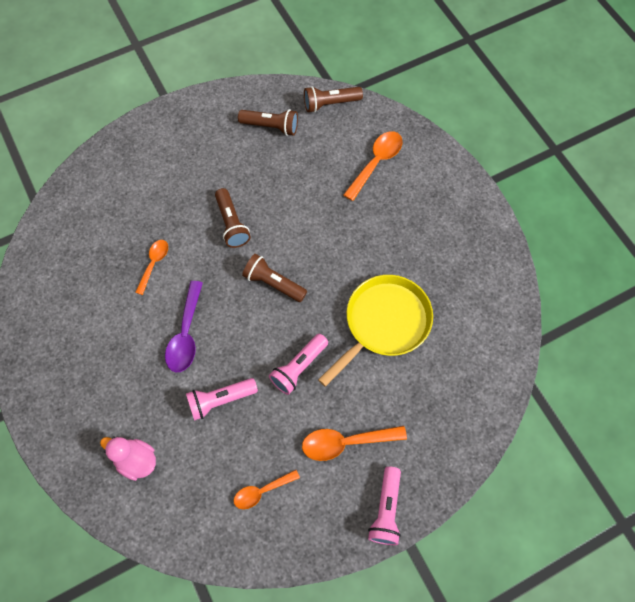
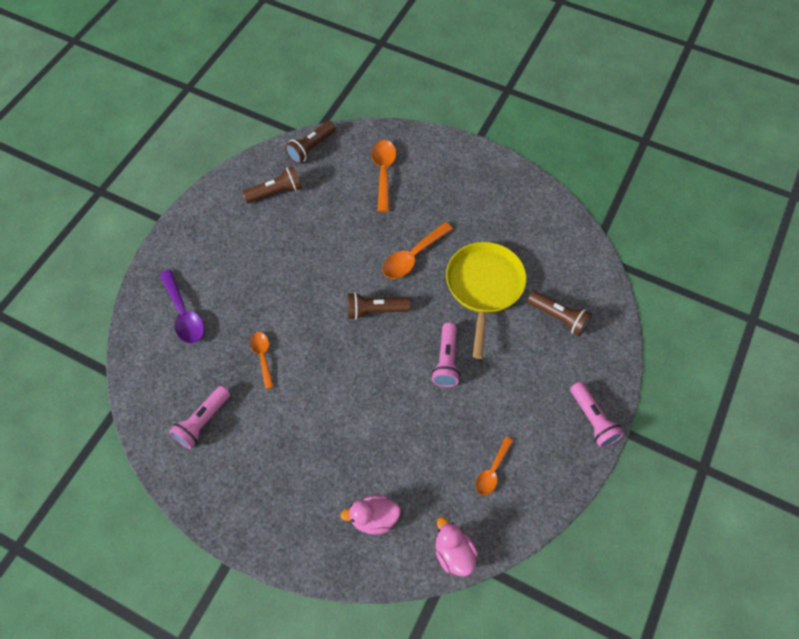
camera: 35 degrees left, 5 degrees down
purple spoon [165,281,203,372] -> purple spoon moved to [160,270,204,344]
pink flashlight [186,378,258,421] -> pink flashlight moved to [169,386,230,449]
brown flashlight [215,188,251,248] -> brown flashlight moved to [527,291,592,336]
orange spoon [302,426,407,461] -> orange spoon moved to [382,222,453,279]
none -> pink duck [436,517,478,576]

